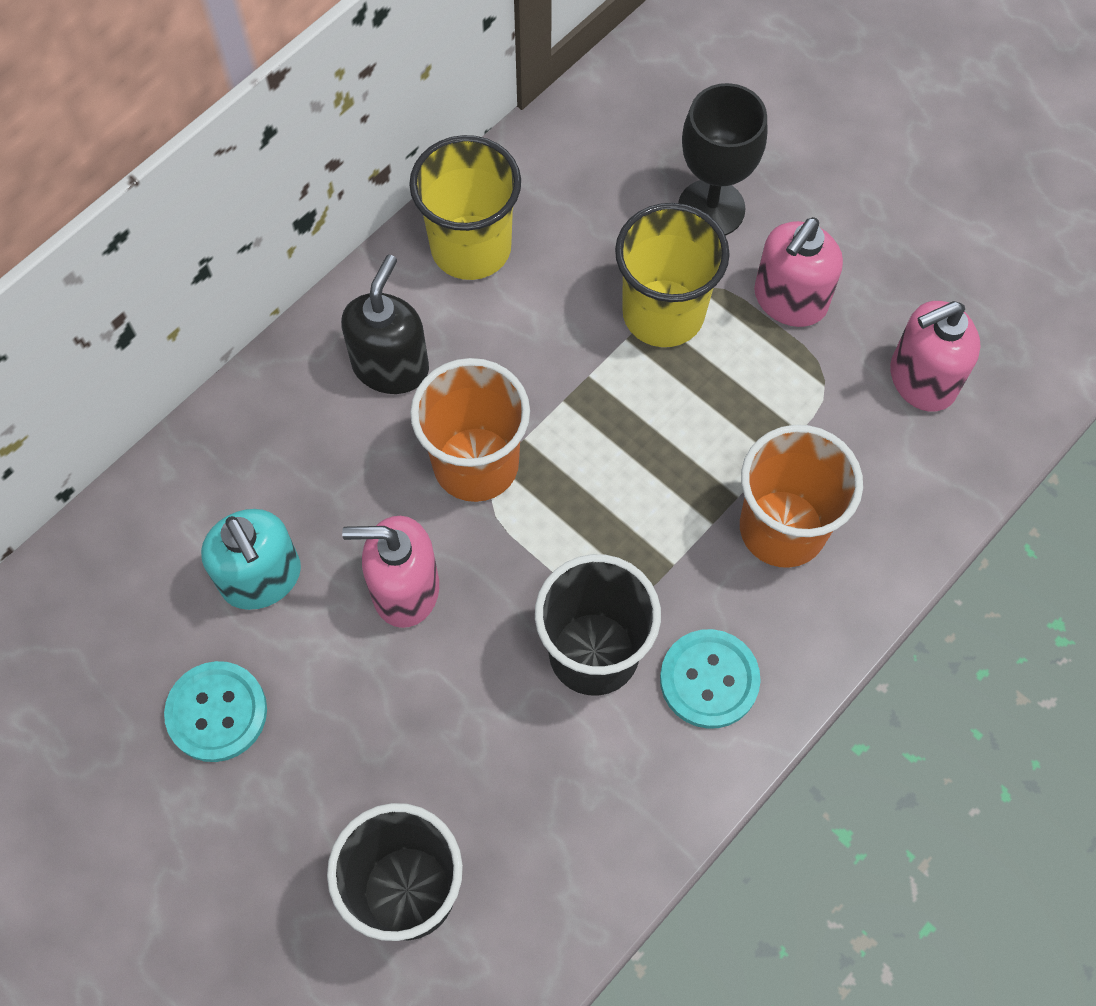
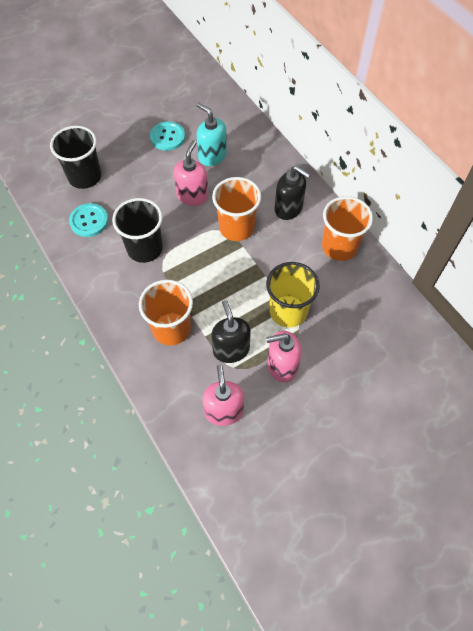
camera: 105 degrees right, 5 degrees down
turquoise soap dispenser [201,509,301,610] -> turquoise soap dispenser turned 60 degrees clockwise [197,103,227,166]
yellow cup [409,135,521,280] -> orange cup [322,196,373,261]
turquoise button [660,629,761,729] -> turquoise button moved to [69,203,108,237]
black goblet [678,83,767,236] -> none
pink soap dispenser [754,217,843,327] -> pink soap dispenser turned 60 degrees counterclockwise [266,331,302,382]
none -> black soap dispenser [211,300,251,363]

